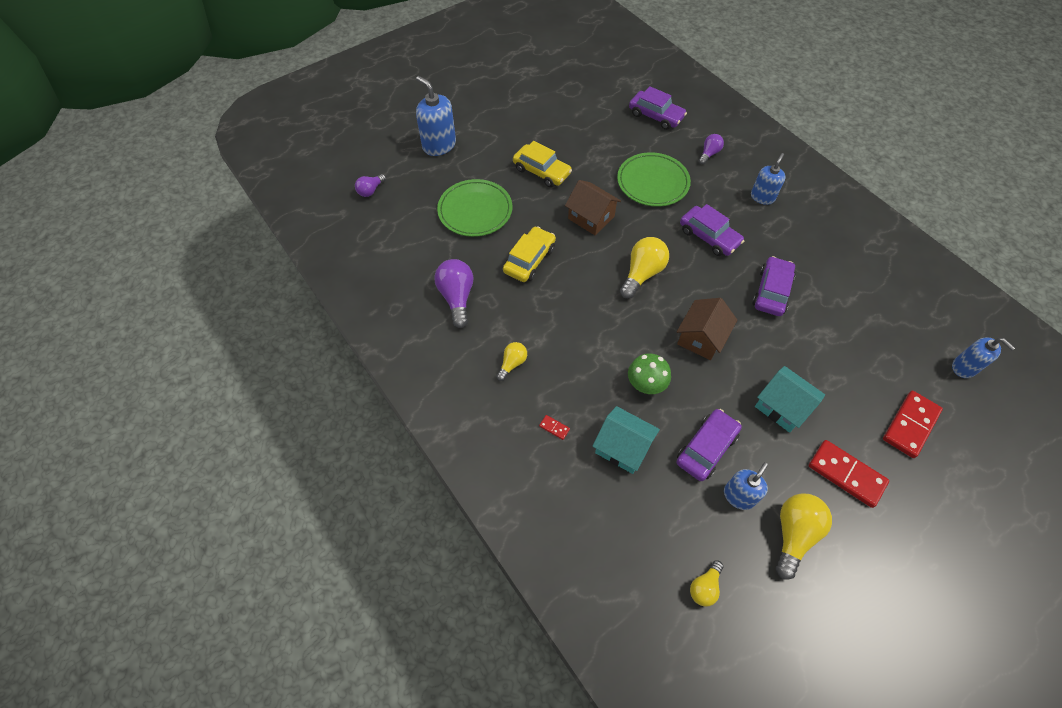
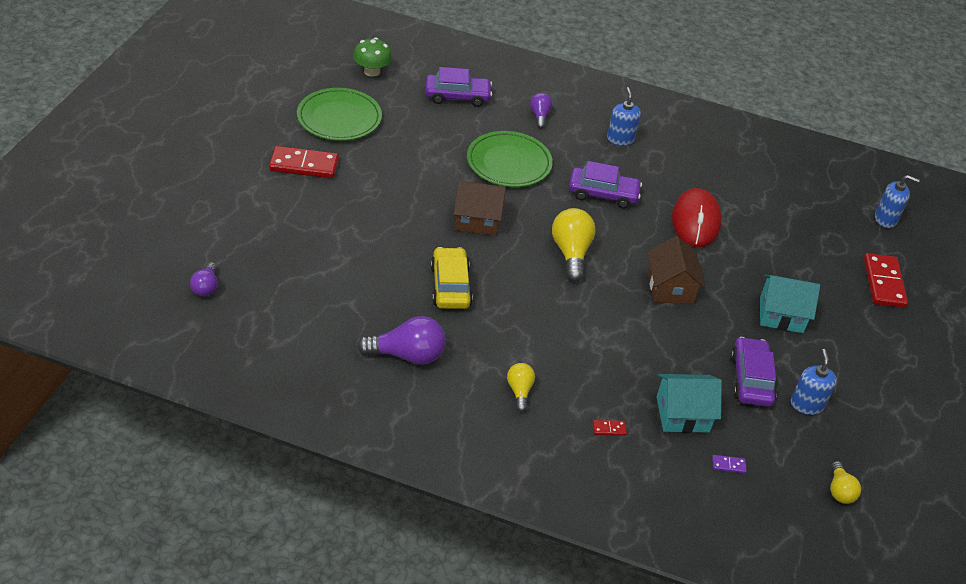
camera: 40 degrees left, 15 degrees down
blue soap dispenser [416,76,456,156] -> none
purple light bulb [434,259,474,328] -> purple light bulb turned 135 degrees clockwise [357,316,446,365]
green plate [437,179,512,237] -> green plate moved to [297,88,382,141]
yellow car [513,141,572,187] -> none
green mushroom [628,353,671,394] -> green mushroom moved to [353,37,392,77]
purple car [752,256,795,316] -> red mouse [672,188,722,247]
yellow light bulb [776,493,832,580] -> none
red domino [809,440,889,508] -> red domino moved to [269,146,339,178]
none -> purple domino [712,455,747,474]

